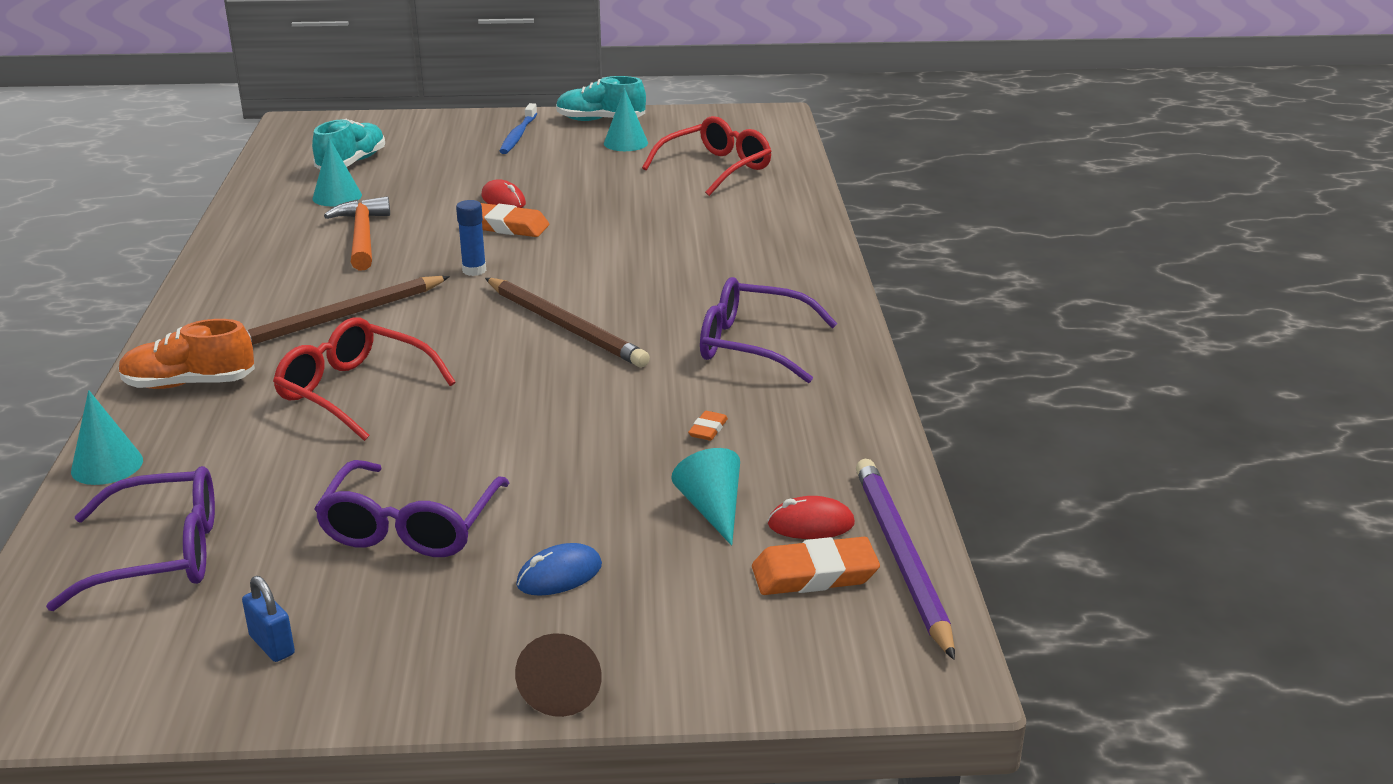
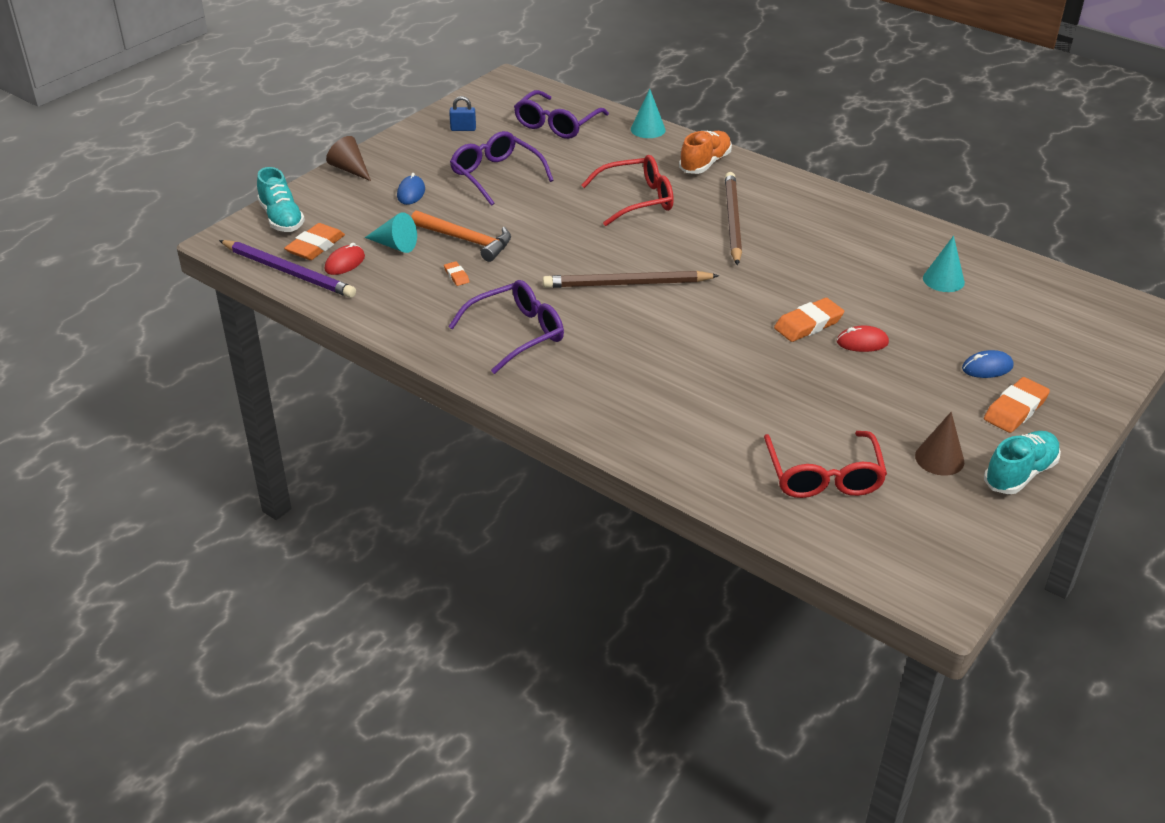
camera: 130 degrees right, 10 degrees up
turquoise shoe [312,119,385,169] -> turquoise shoe moved to [257,167,305,232]
orange hammer [324,197,390,271] -> orange hammer moved to [411,211,511,262]
blue glue stick [456,200,486,276] -> none
blue toothbrush [499,103,537,154] -> orange eraser [984,377,1050,433]
turquoise cone [604,88,648,151] -> brown cone [915,412,964,476]
none -> blue mouse [962,350,1013,378]

